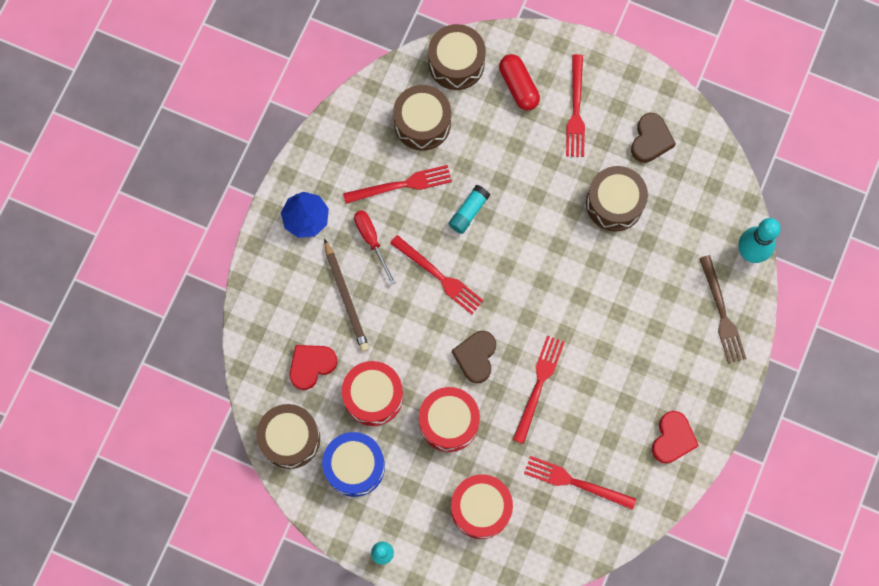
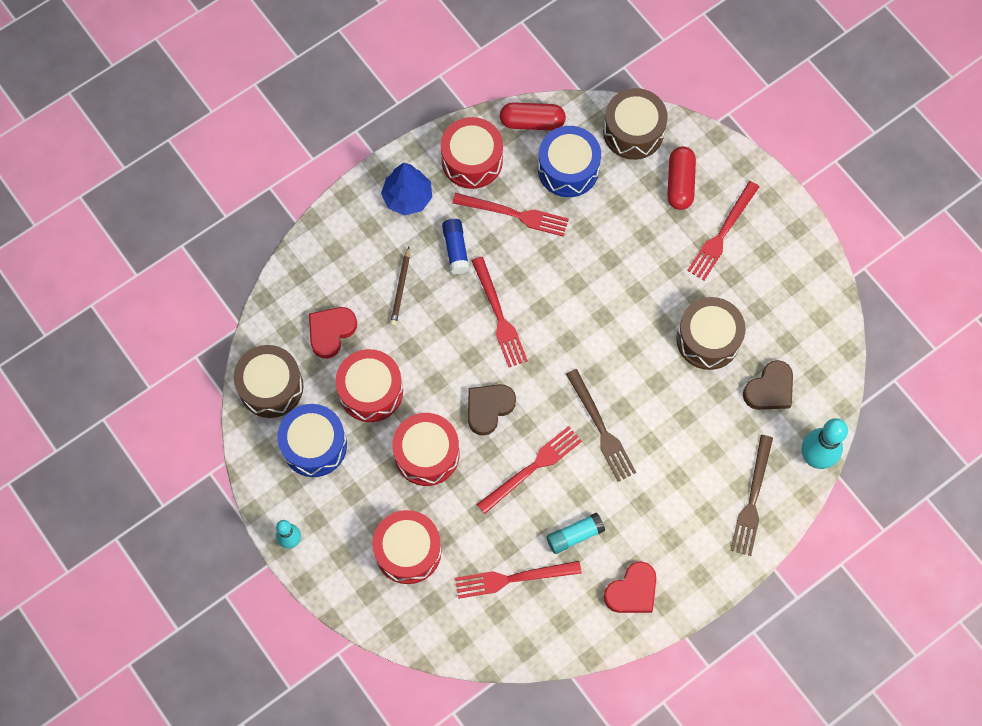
camera: 30 degrees right, 5 degrees down
red heart [289,345,337,390] -> red heart turned 45 degrees counterclockwise [309,307,357,359]
brown pencil [324,239,369,352] -> brown pencil [390,246,410,326], size x0.65
red screwdriver [354,210,396,285] -> blue glue stick [442,219,470,274]
brown drum [393,85,451,151] -> blue drum [538,126,601,197]
turquoise glue stick [449,185,490,234] -> turquoise glue stick moved to [547,512,605,554]
red fork [524,456,636,510] -> red fork turned 60 degrees counterclockwise [455,561,582,599]
brown heart [631,113,676,163] -> brown heart moved to [743,360,793,410]
none -> red drum [441,117,503,189]
none -> red capsule [500,102,566,130]
none -> brown fork [566,369,636,482]

